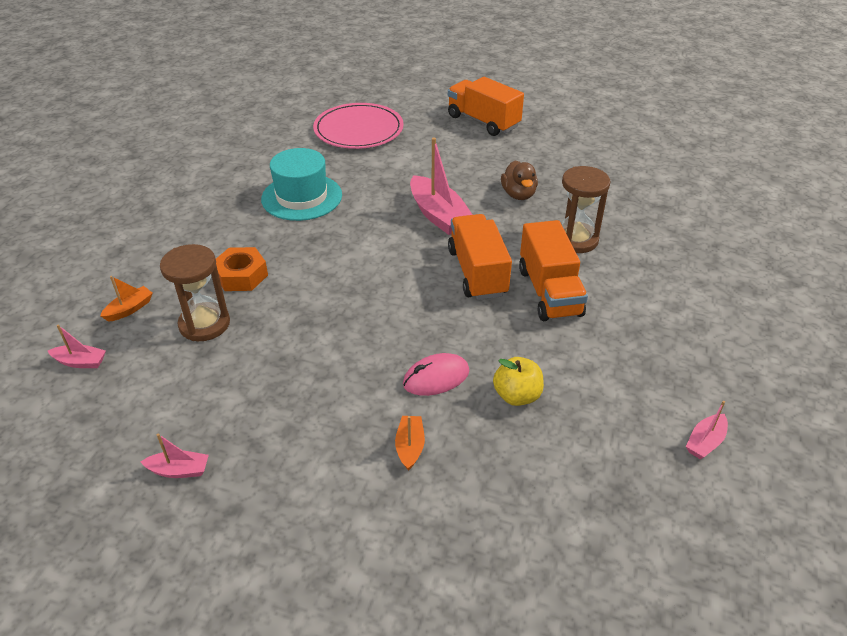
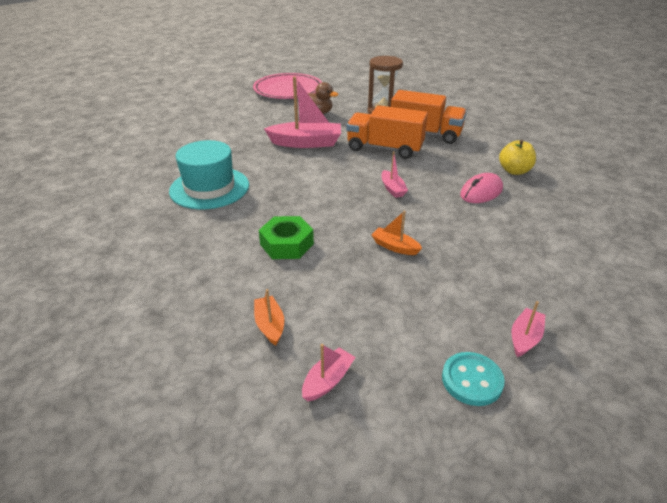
camera: 60 degrees left, 5 degrees down
brown hourglass [160,244,230,341] -> none
orange nut [216,247,268,291] -> green nut [259,216,314,259]
pink plate [313,103,404,149] -> pink plate moved to [253,73,322,99]
orange boat [395,416,425,471] -> orange boat moved to [372,211,422,255]
pink mouse [403,353,469,396] -> pink mouse turned 45 degrees clockwise [460,173,503,203]
orange truck [448,77,524,136] -> none
pink boat [686,401,728,459] -> pink boat moved to [382,152,408,198]
none -> turquoise button [442,352,505,406]

